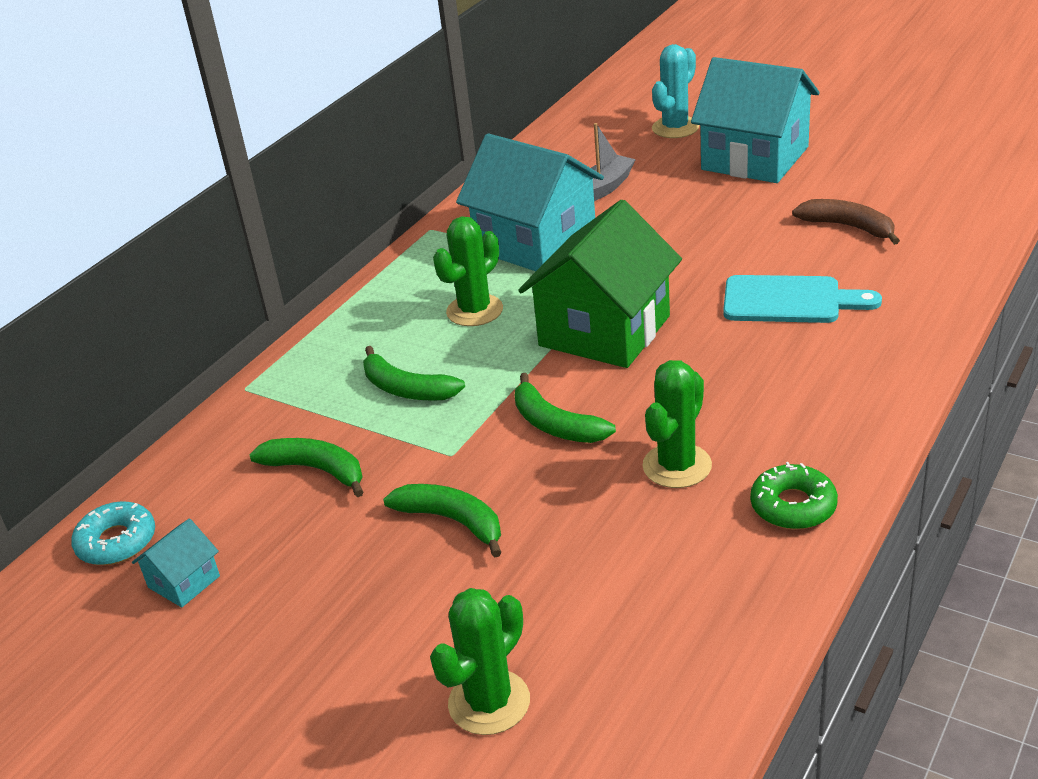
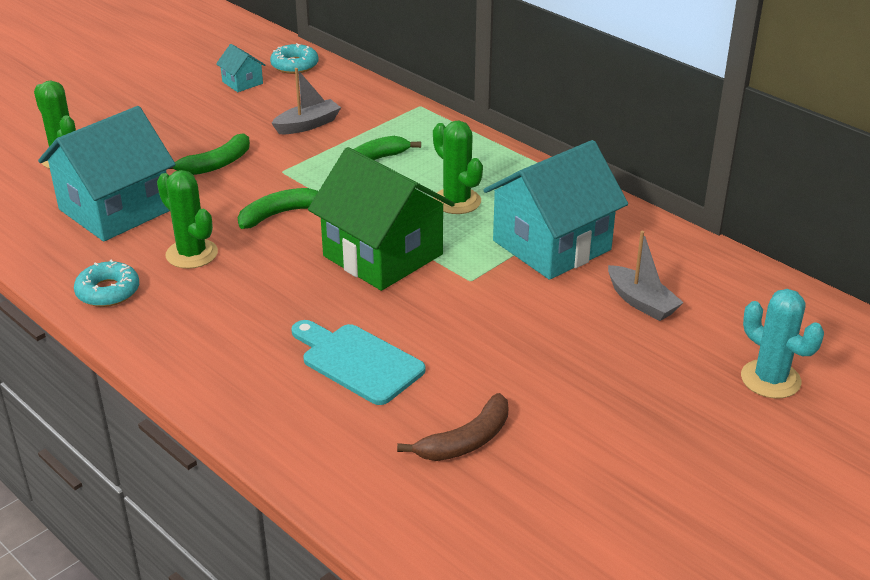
camera: 100 degrees right, 0 degrees up
green banana [250,438,364,497] -> grey boat [271,68,341,134]
turquoise house [691,57,820,183] -> turquoise house moved to [38,106,176,241]
turquoise cutting board [723,275,882,323] -> turquoise cutting board turned 105 degrees clockwise [291,320,425,405]
green donut [750,462,838,530] -> turquoise donut [74,260,139,307]

